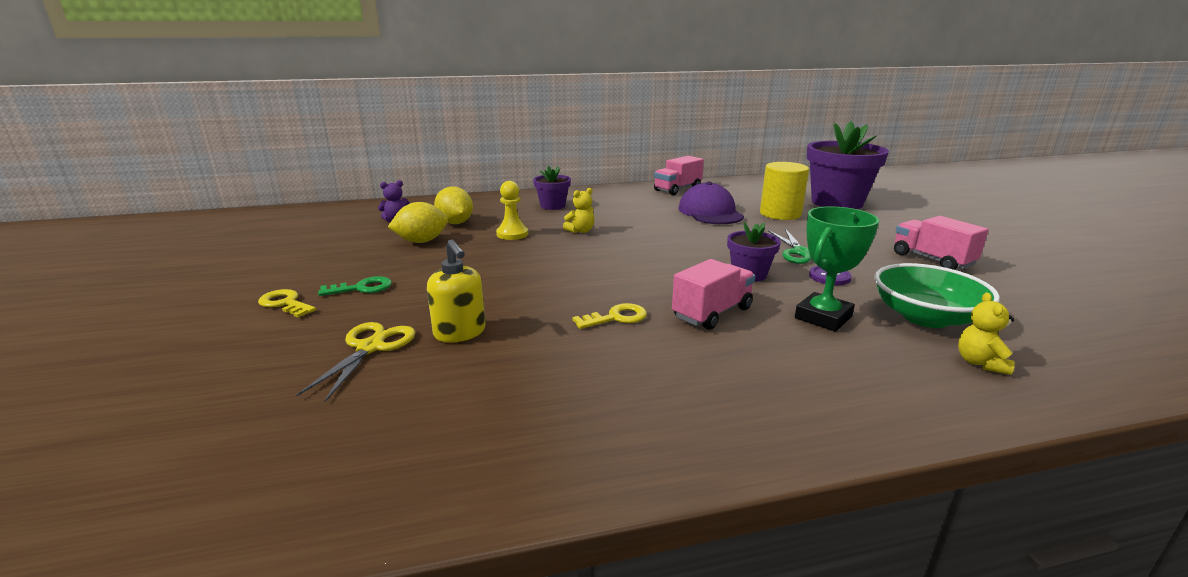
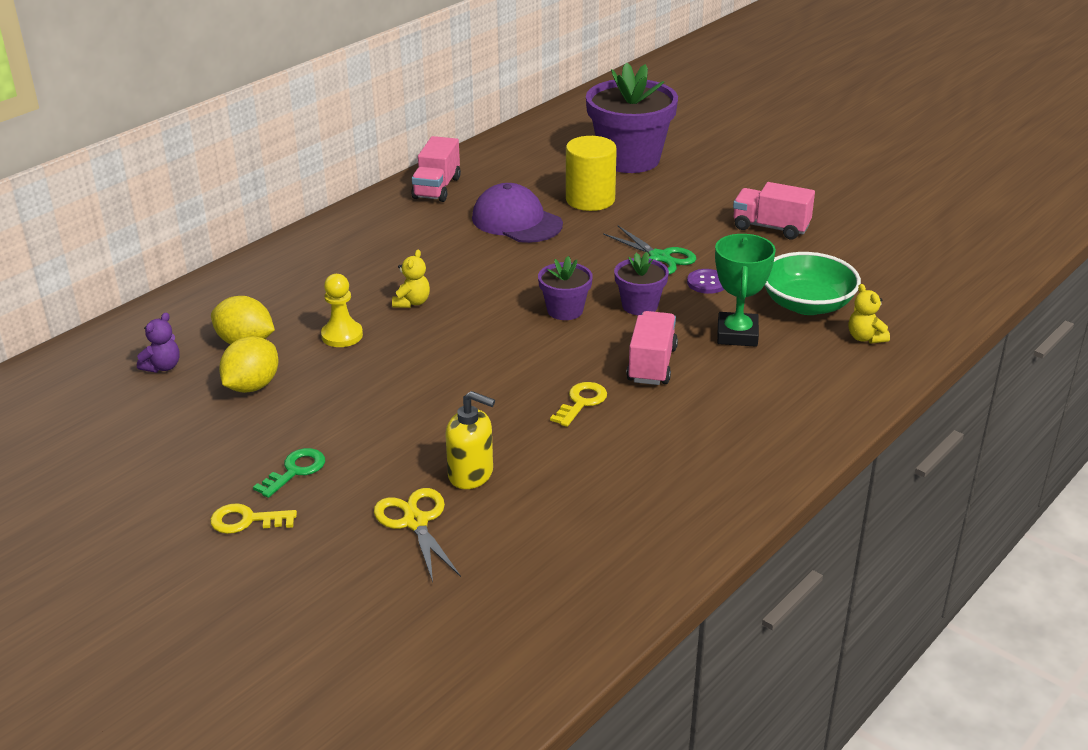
camera: 35 degrees left, 10 degrees up
purple flower pot [533,166,571,210] -> purple flower pot moved to [538,256,593,320]

